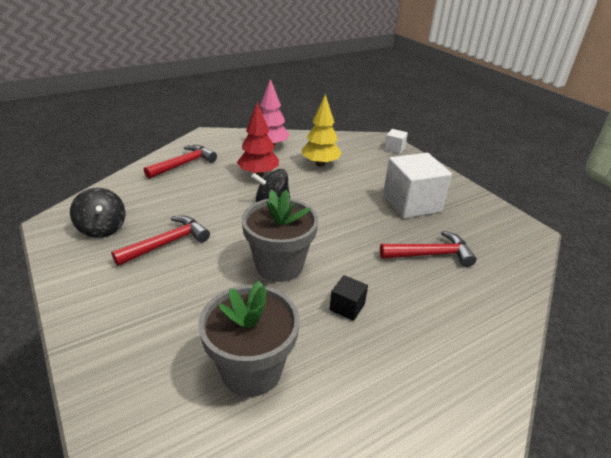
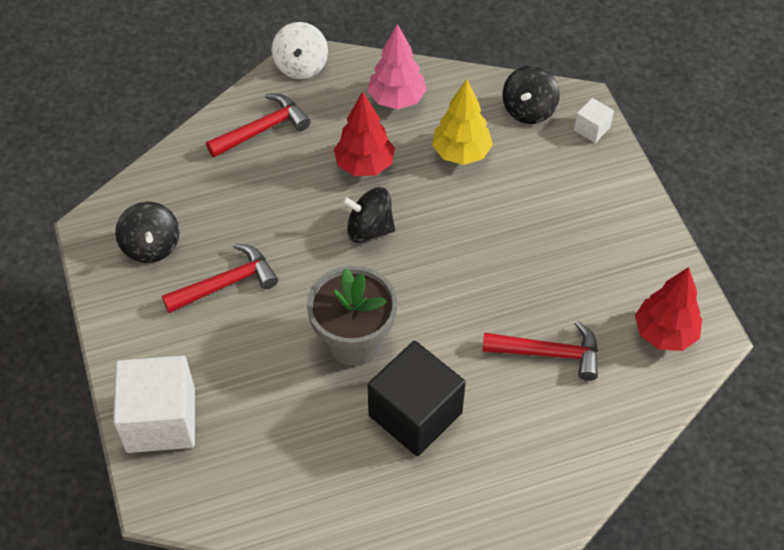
camera: 15 degrees right, 20 degrees up
grey flower pot [198,281,300,397] -> none
black cube [330,275,368,321] -> black cube [368,341,466,456], size x2.18
white cube [383,153,452,218] -> white cube moved to [113,356,195,453]
none -> white spinning top [271,22,328,79]
none -> black spinning top [502,65,559,124]
none -> red tree [635,267,702,351]

